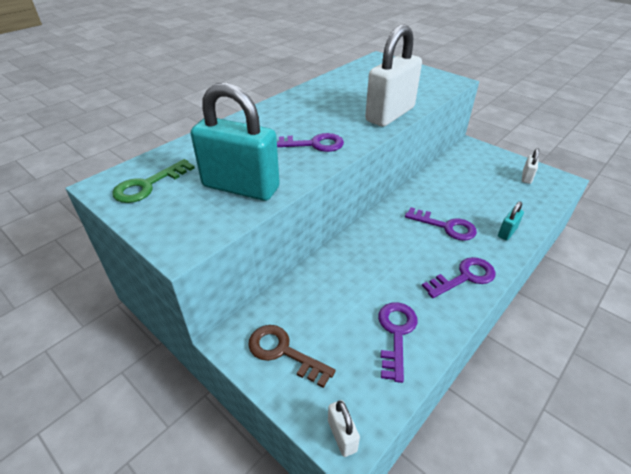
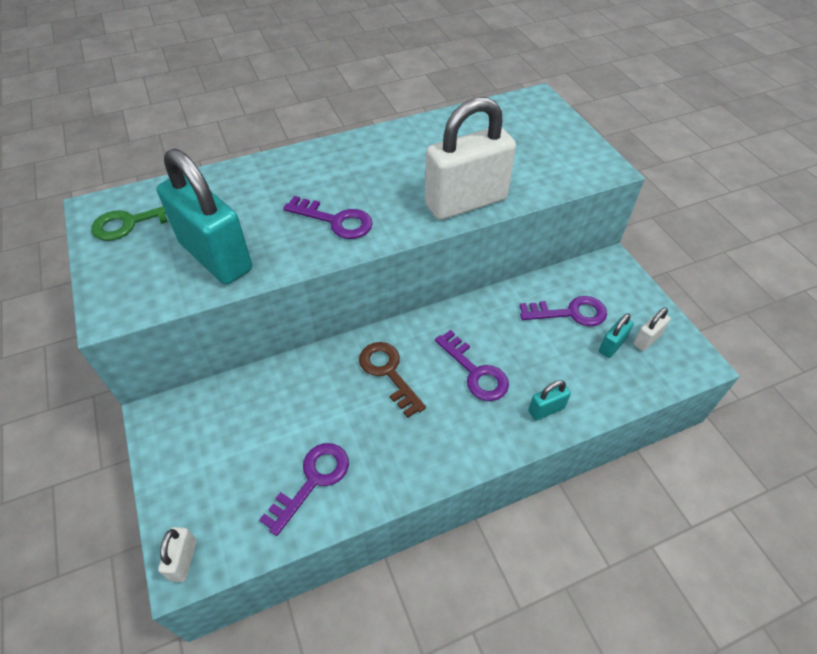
camera: 25 degrees right, 10 degrees up
brown key [248,325,336,388] -> brown key moved to [359,342,426,418]
purple key [422,257,495,298] -> purple key moved to [520,296,607,326]
none -> turquoise padlock [599,313,634,358]

